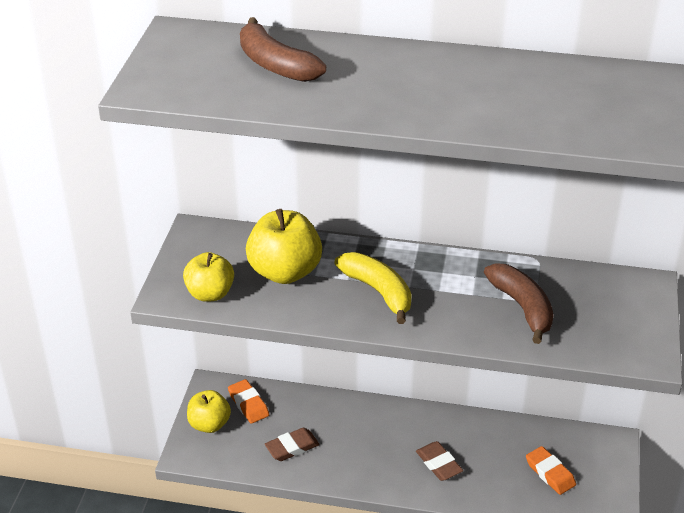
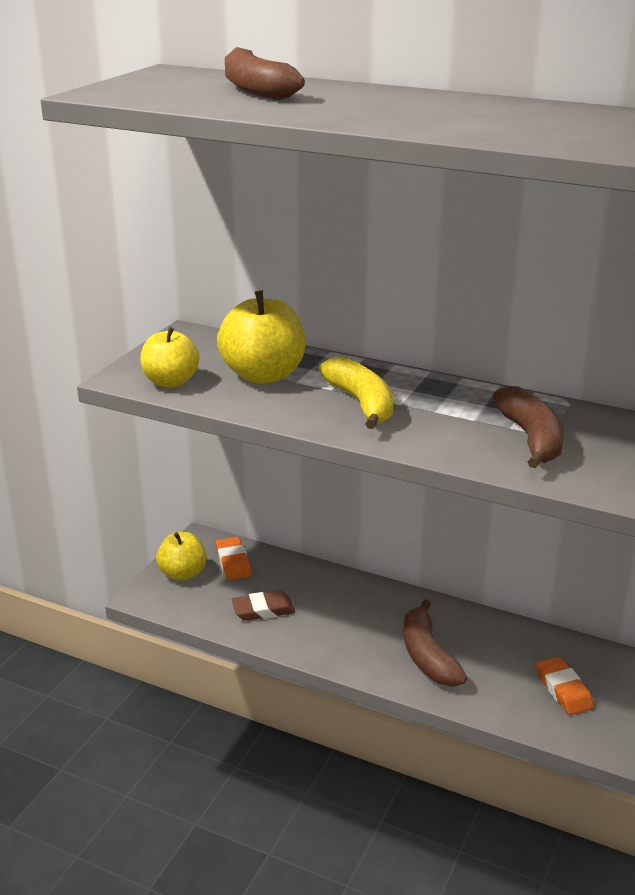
camera: 15 degrees right, 10 degrees down
brown eraser [416,441,463,481] -> brown banana [404,599,467,686]

